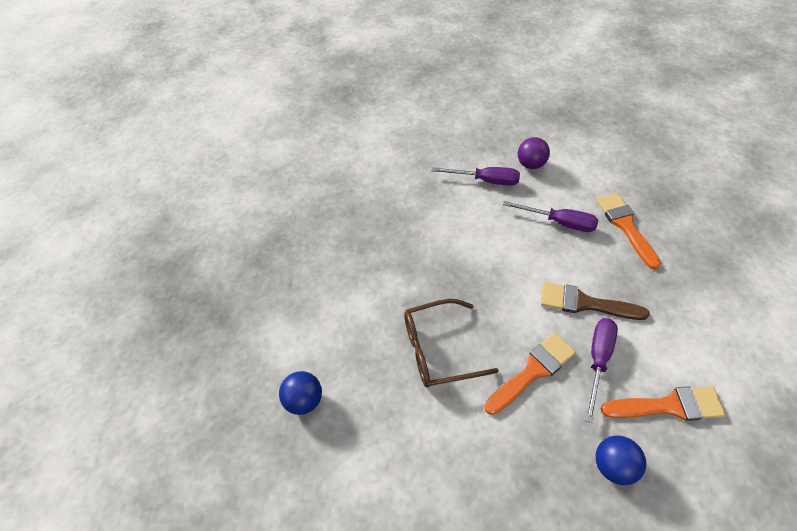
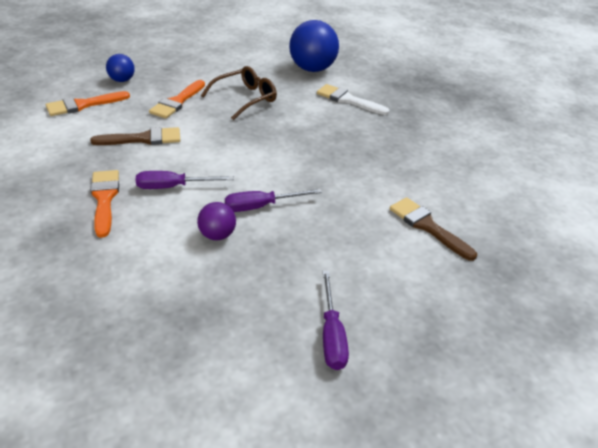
camera: 150 degrees right, 15 degrees down
blue ball [279,371,322,415] -> blue ball [289,20,339,72], size x1.91
purple screwdriver [585,318,618,423] -> purple screwdriver moved to [322,271,349,370]
orange brush [596,193,661,270] -> orange brush turned 150 degrees counterclockwise [90,170,119,238]
none -> white brush [317,84,390,115]
none -> brown brush [390,197,477,261]

